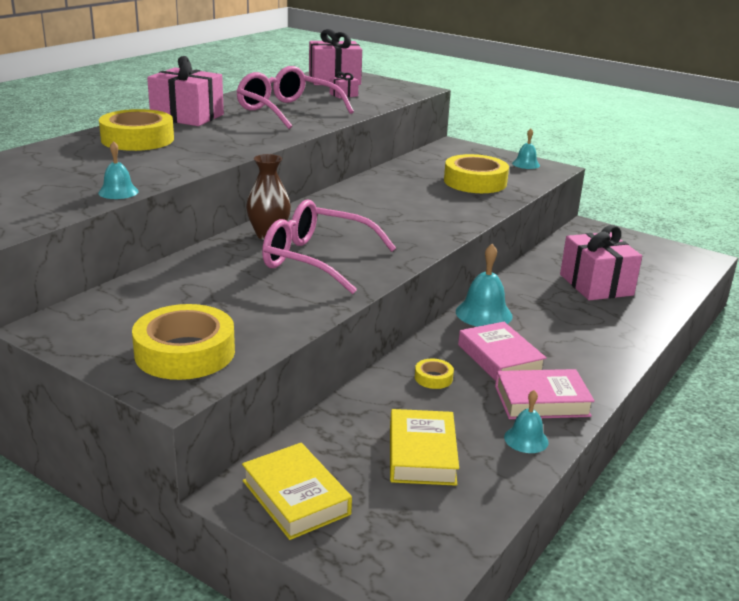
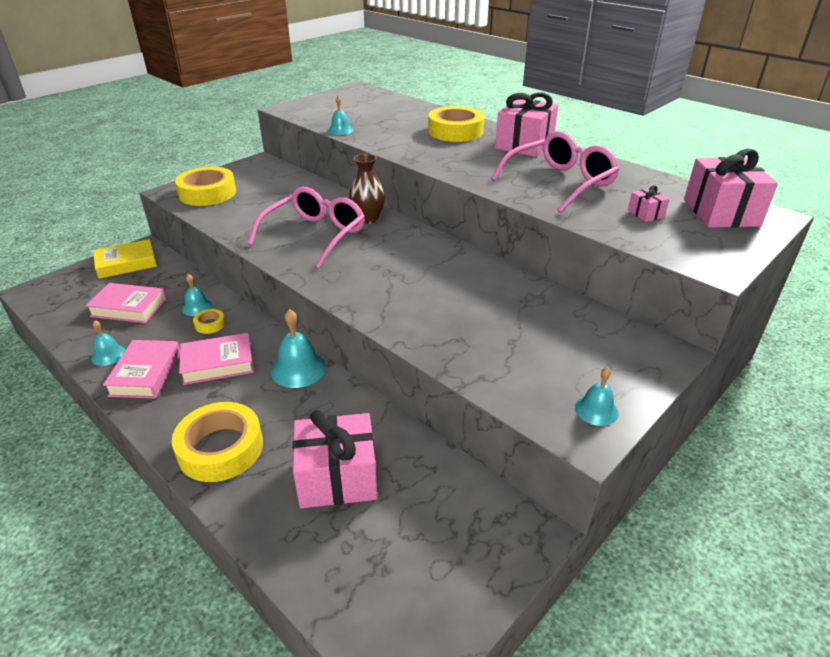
camera: 100 degrees right, 10 degrees up
yellow book [390,409,459,486] -> pink book [85,283,166,323]
yellow tape [444,154,509,193] -> yellow tape moved to [172,402,263,482]
none -> turquoise bell [182,274,212,316]

